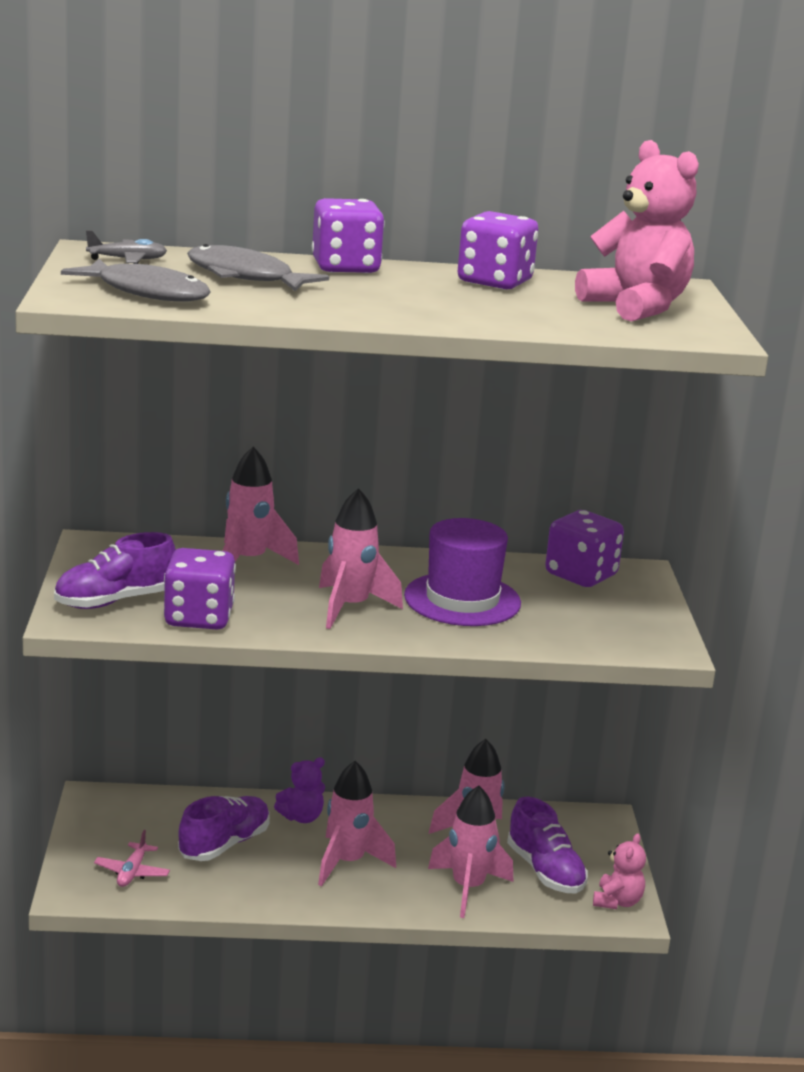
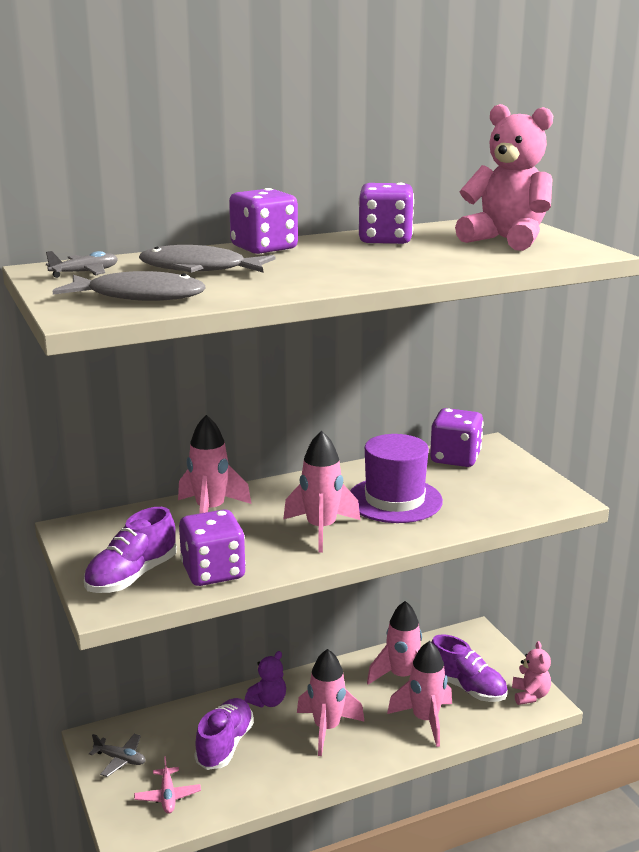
camera: 20 degrees left, 0 degrees up
none -> grey plane [89,734,145,777]

